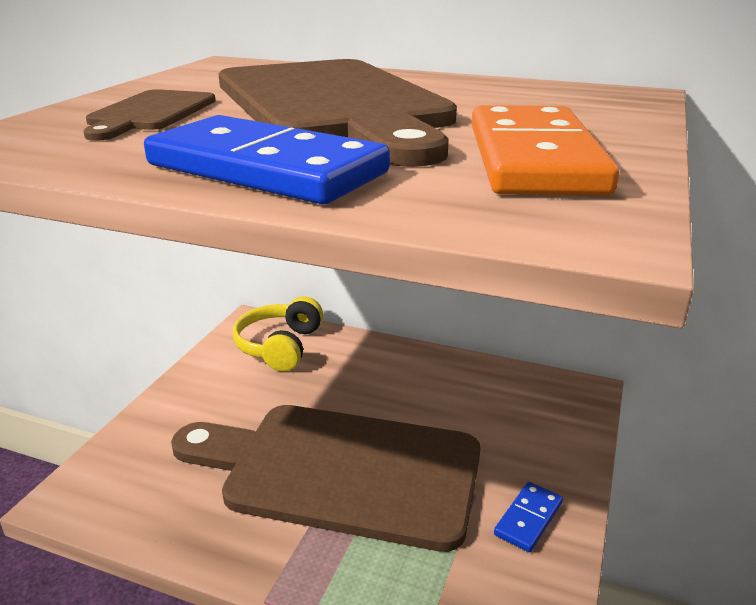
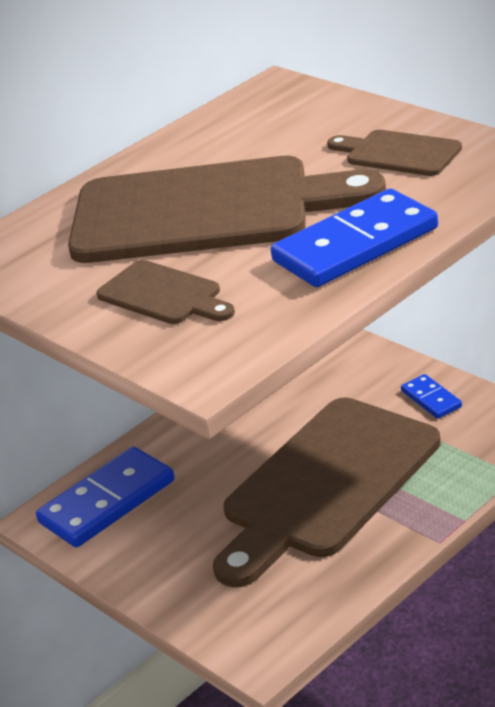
camera: 60 degrees left, 5 degrees up
yellow headphones [233,297,323,371] -> blue domino [36,447,175,547]
orange domino [472,105,619,196] -> brown cutting board [327,130,462,176]

